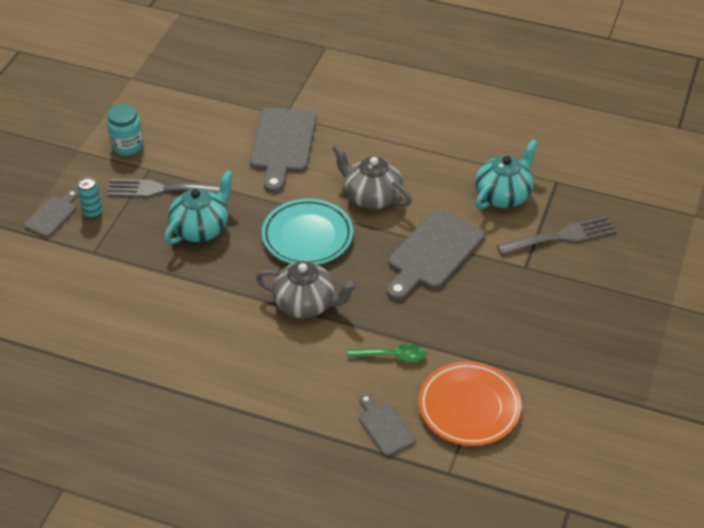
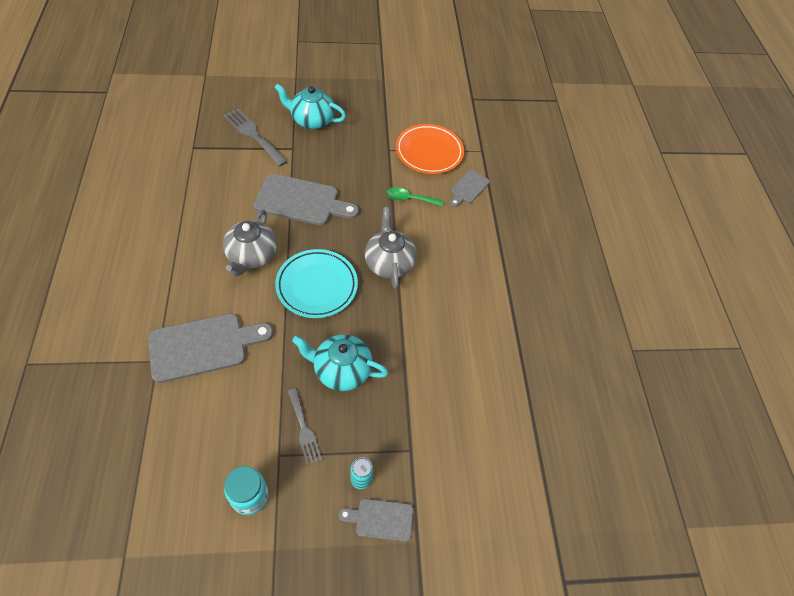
camera: 120 degrees left, 10 degrees up
grey fork [107,179,220,197] -> grey fork [288,388,322,466], size x0.64
green spoon [348,343,427,362] -> green spoon turned 60 degrees counterclockwise [386,187,444,206]
turquoise teapot [475,139,538,210] -> turquoise teapot moved to [274,83,346,129]

